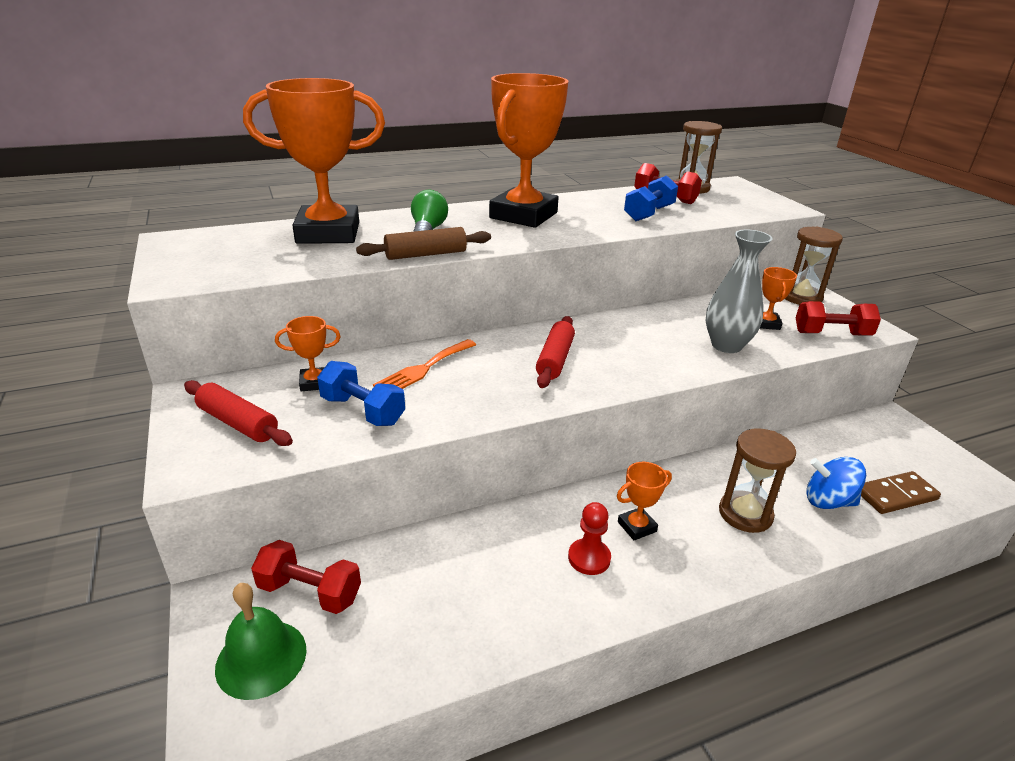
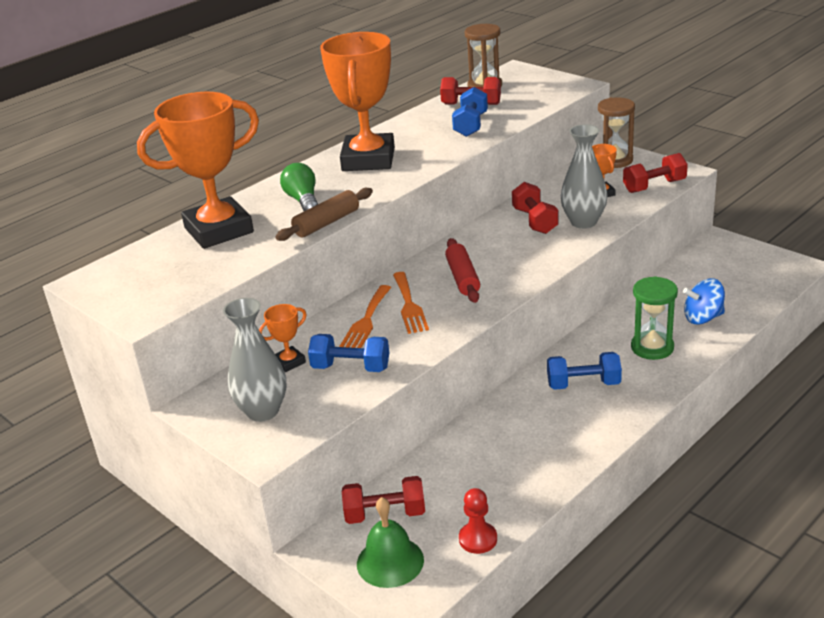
camera: 20 degrees left, 0 degrees up
red rolling pin [184,380,293,446] -> grey vase [223,298,287,422]
red pawn [568,502,611,575] -> red pawn moved to [459,488,497,554]
orange trophy [617,462,672,541] -> blue dumbbell [547,352,622,390]
brown hourglass [719,429,796,533] -> green hourglass [631,276,678,360]
brown domino [861,471,941,514] -> none
none -> orange fork [393,272,429,334]
none -> red dumbbell [512,182,559,234]

